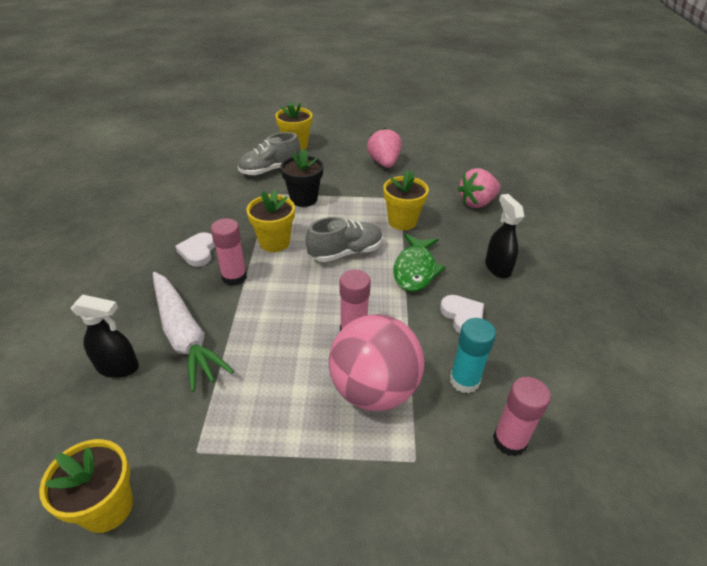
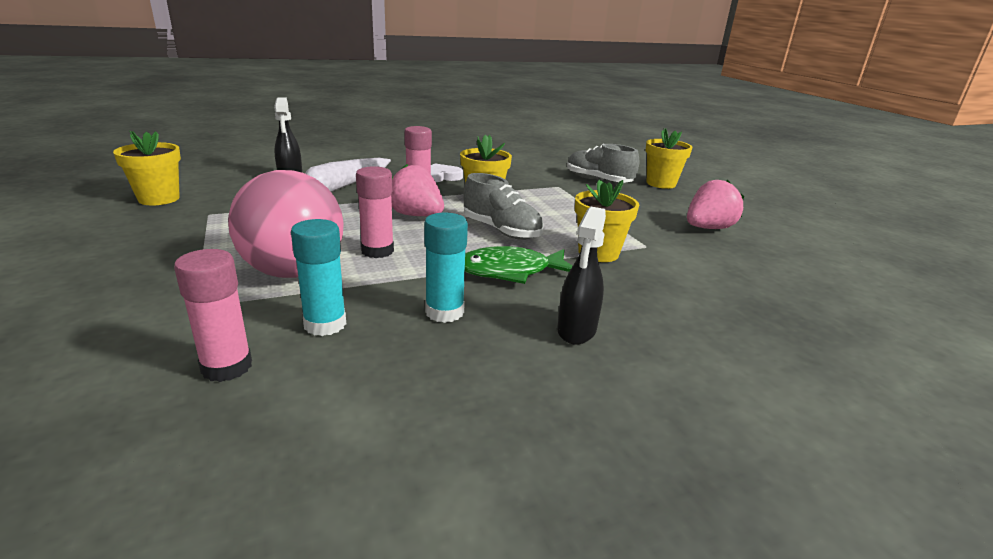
camera: 65 degrees right, 15 degrees down
black flower pot [280,149,324,207] -> none
white heart [440,295,484,334] -> turquoise glue stick [424,212,468,323]
pink strawberry [458,168,500,208] -> pink strawberry moved to [391,164,444,216]
black spray bottle [485,194,524,278] -> black spray bottle turned 150 degrees clockwise [557,207,606,345]

